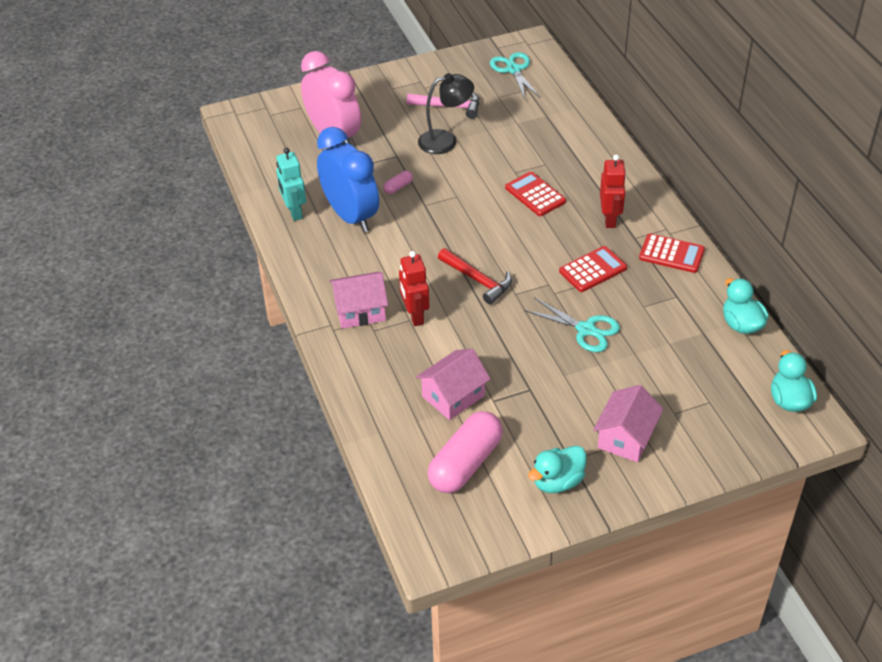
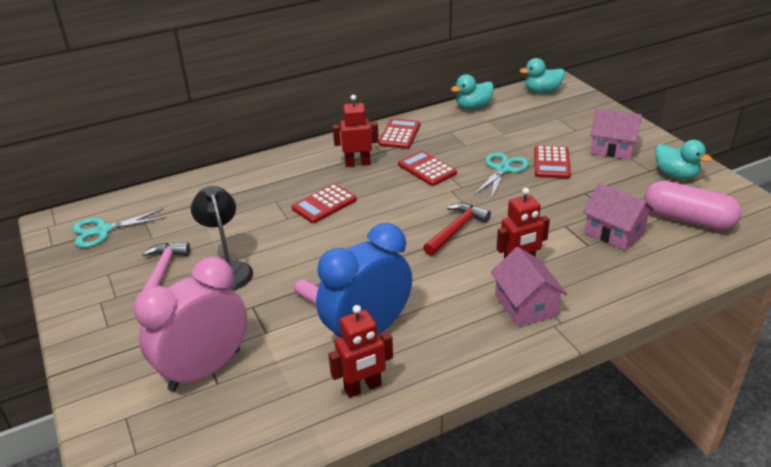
camera: 95 degrees left, 10 degrees down
turquoise robot [276,148,306,221] -> red robot [328,305,393,398]
none -> red calculator [534,146,571,179]

